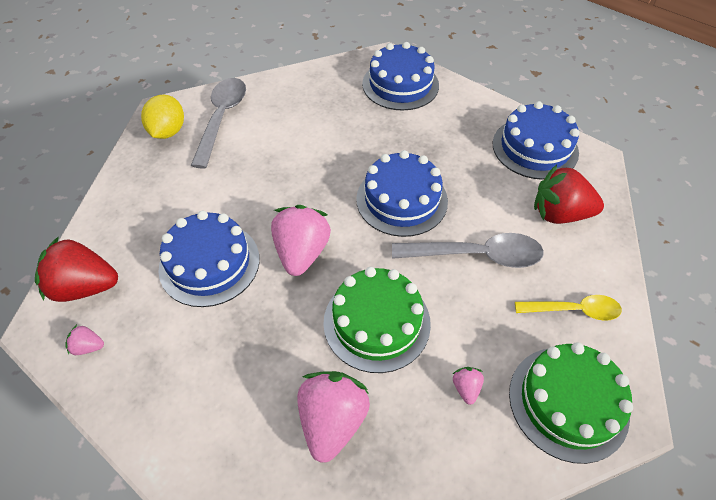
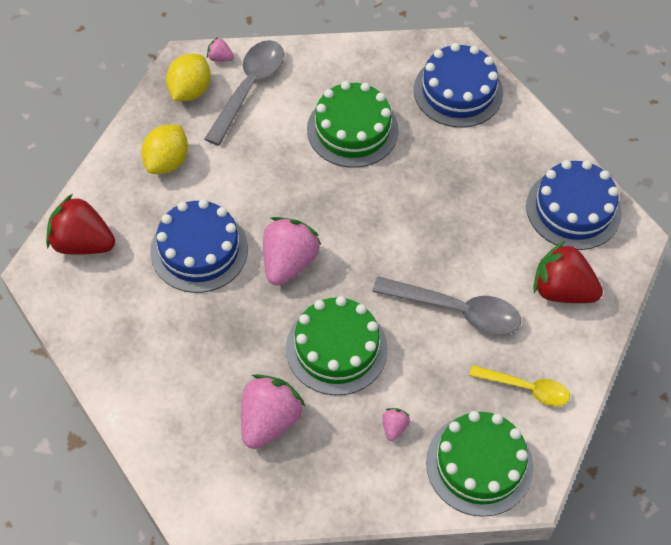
camera: 15 degrees right, 5 degrees up
pink strawberry [65,325,104,355] -> pink strawberry moved to [207,37,234,62]
blue cake [356,150,448,237] -> none
none -> yellow lemon [141,125,188,174]
none -> green cake [307,81,398,168]

